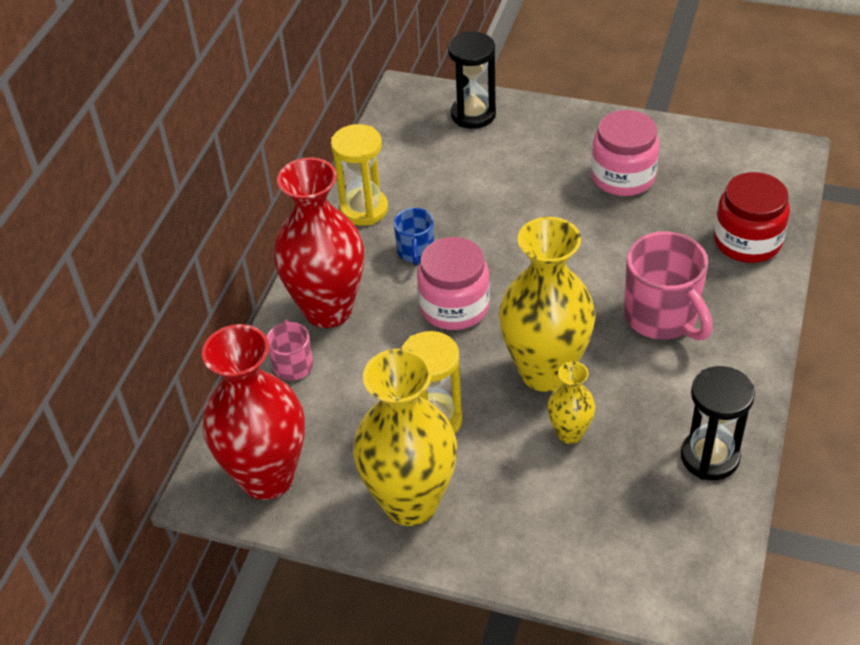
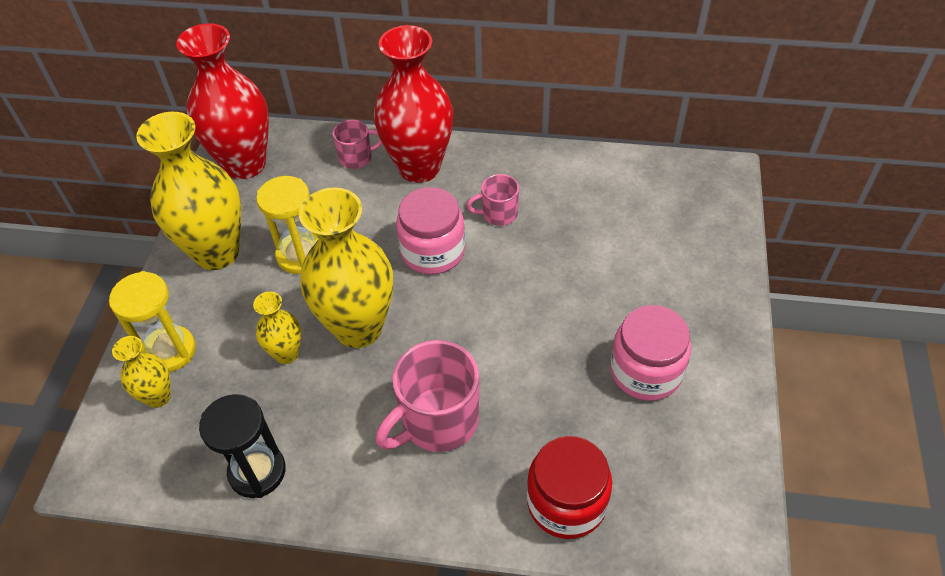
camera: 80 degrees right, 5 degrees up
yellow hourglass [331,124,388,226] -> yellow hourglass moved to [109,271,196,372]
blue mug [394,208,434,266] -> pink mug [467,174,519,226]
black hourglass [448,32,496,129] -> none
none -> yellow vase [112,336,171,408]

